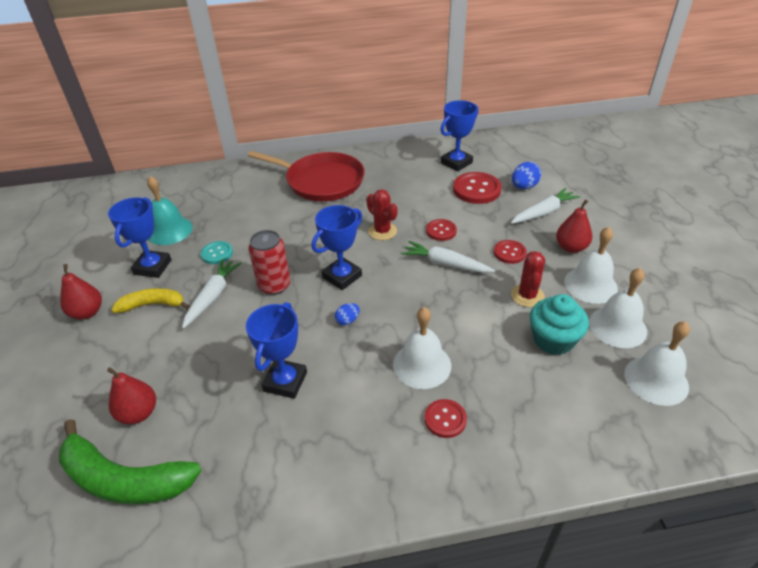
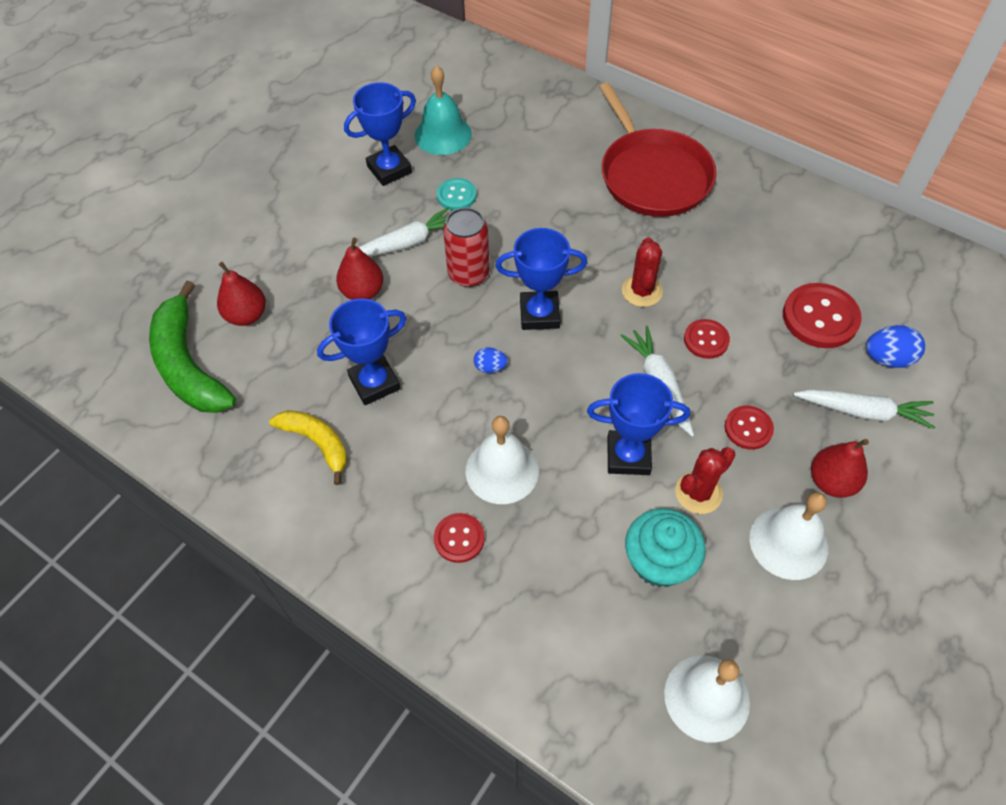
camera: 45 degrees right, 15 degrees up
red pear [60,264,102,320] -> red pear moved to [336,238,383,300]
yellow banana [111,288,189,313] -> yellow banana moved to [269,410,347,485]
blue trophy [440,100,478,172] -> blue trophy moved to [587,373,690,475]
white bell [589,268,647,348] -> none

